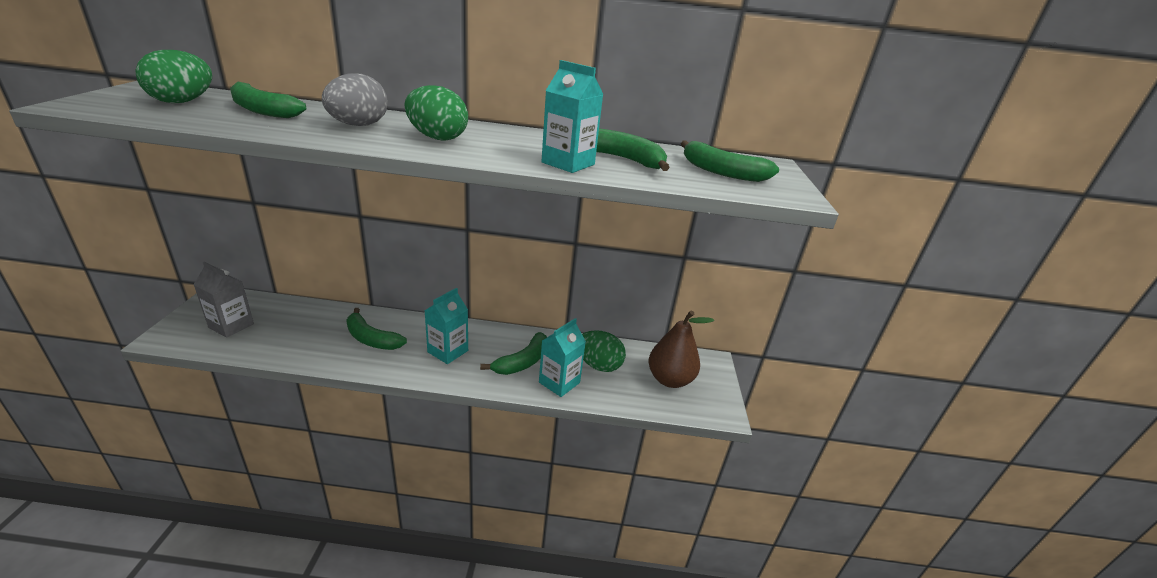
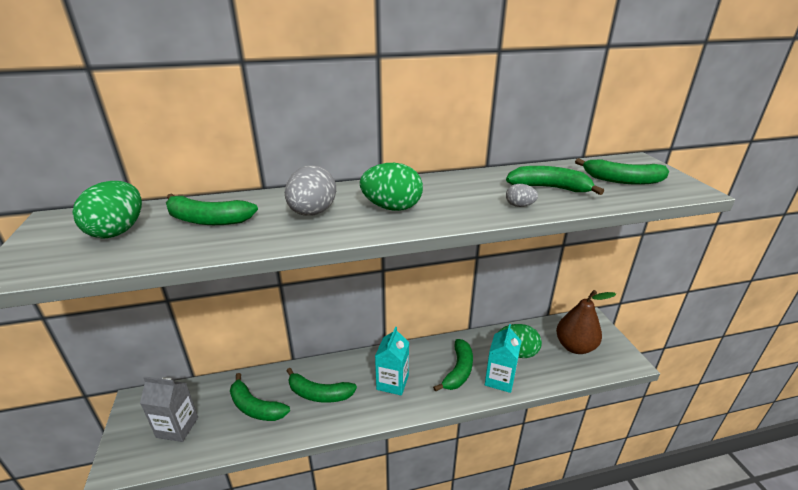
camera: 15 degrees left, 0 degrees up
turquoise carton [541,60,603,173] -> grey egg [506,184,538,207]
none -> green banana [230,373,290,421]

